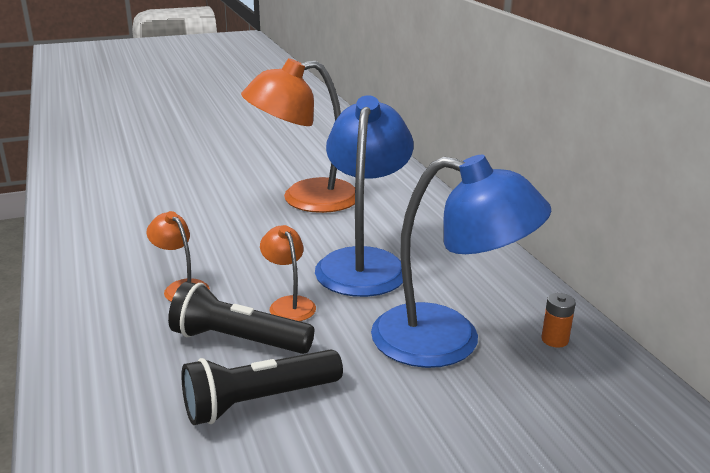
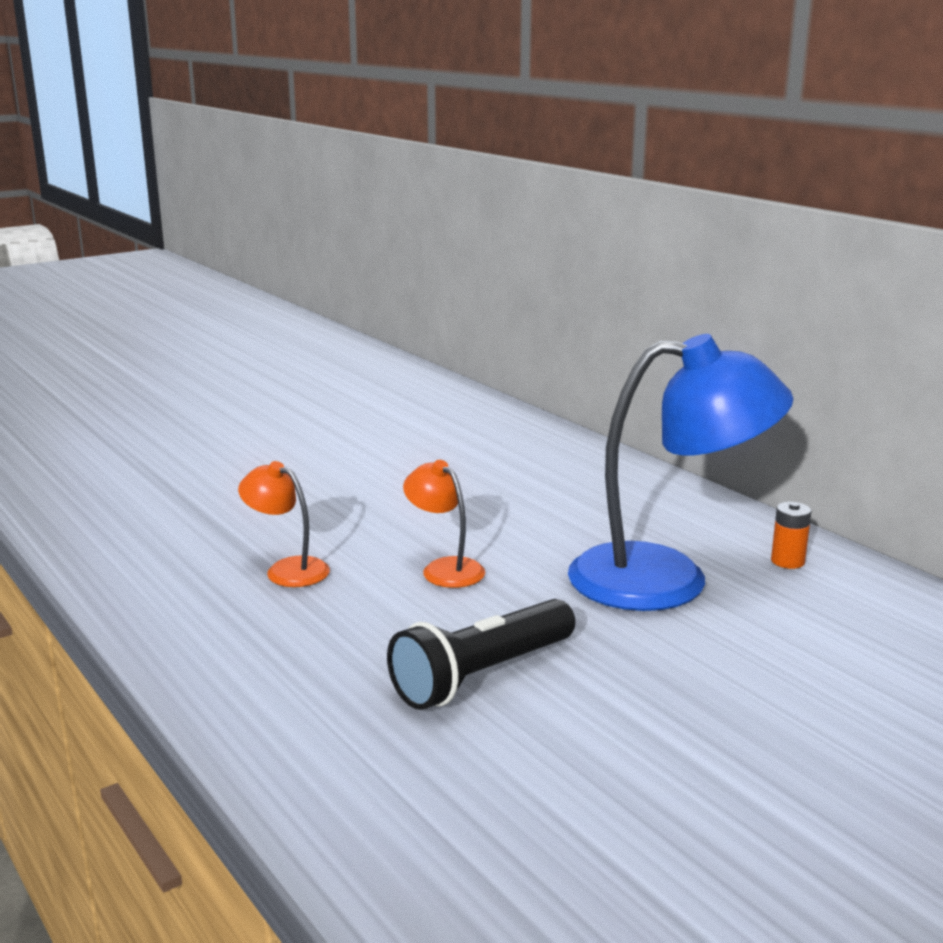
camera: 15 degrees left, 5 degrees down
black flashlight [168,282,314,354] -> none
orange lamp [241,58,355,213] -> none
blue lamp [315,95,414,297] -> none

